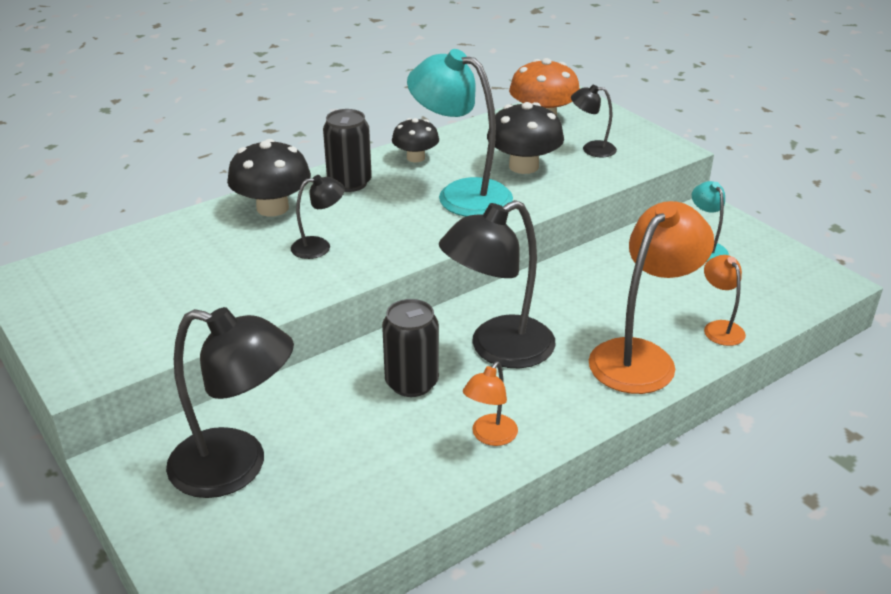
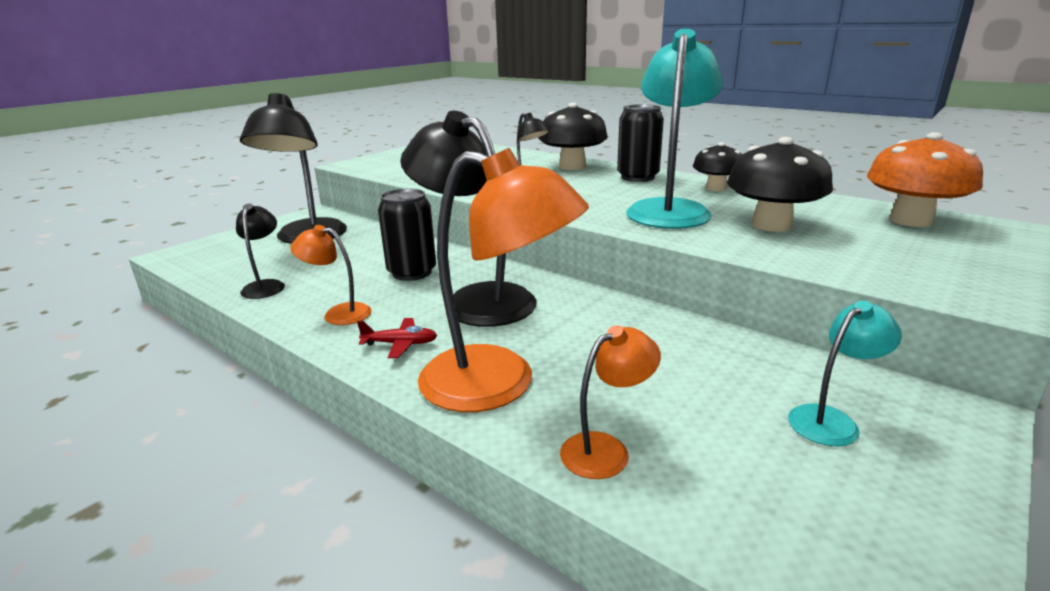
camera: 75 degrees right, 10 degrees down
black lamp [571,85,617,157] -> black lamp moved to [236,204,285,299]
none -> red plane [357,318,437,358]

